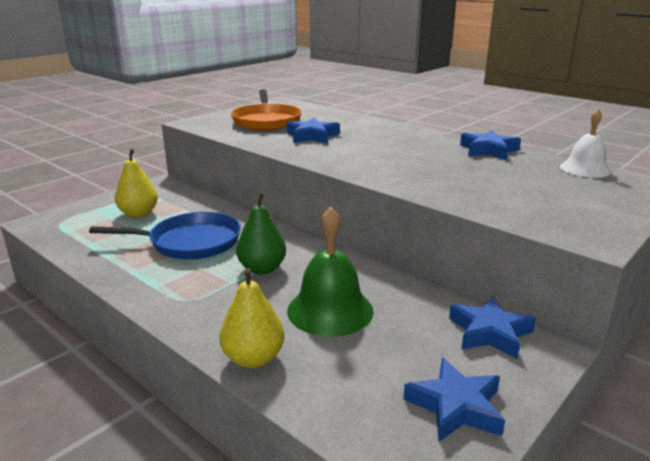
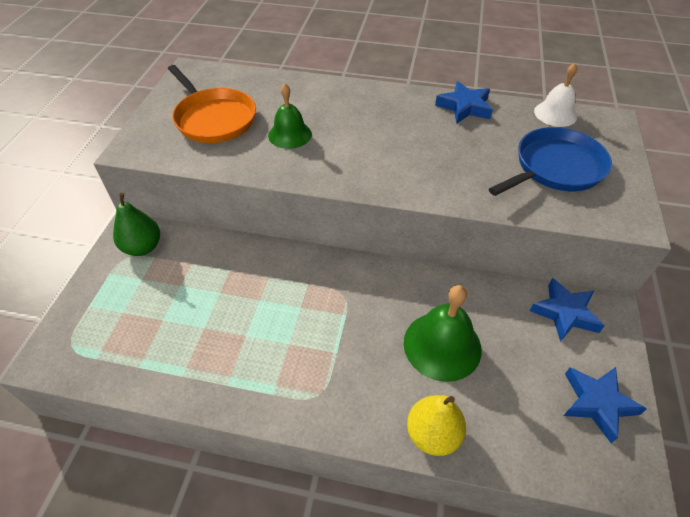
camera: 30 degrees left, 25 degrees up
blue pan [89,212,241,259] -> blue pan moved to [489,127,612,196]
yellow pear [115,149,158,218] -> none
green pear [236,192,286,274] -> green pear moved to [113,193,160,256]
blue star [286,117,340,144] -> green bell [268,84,312,149]

